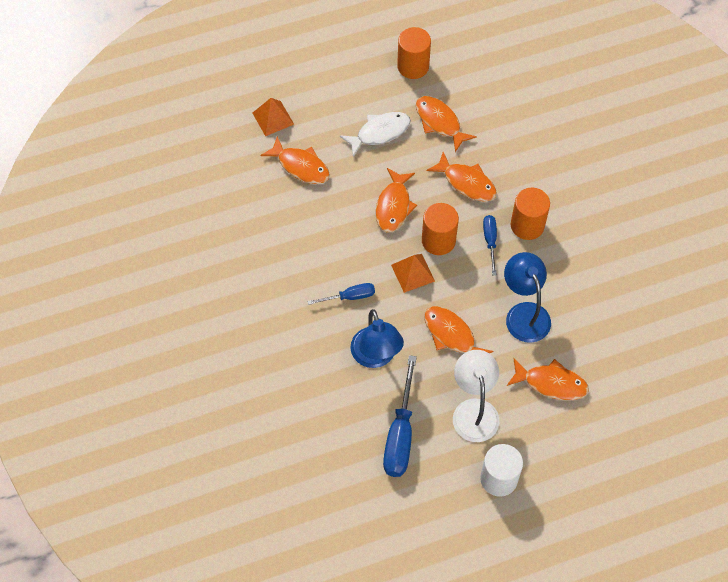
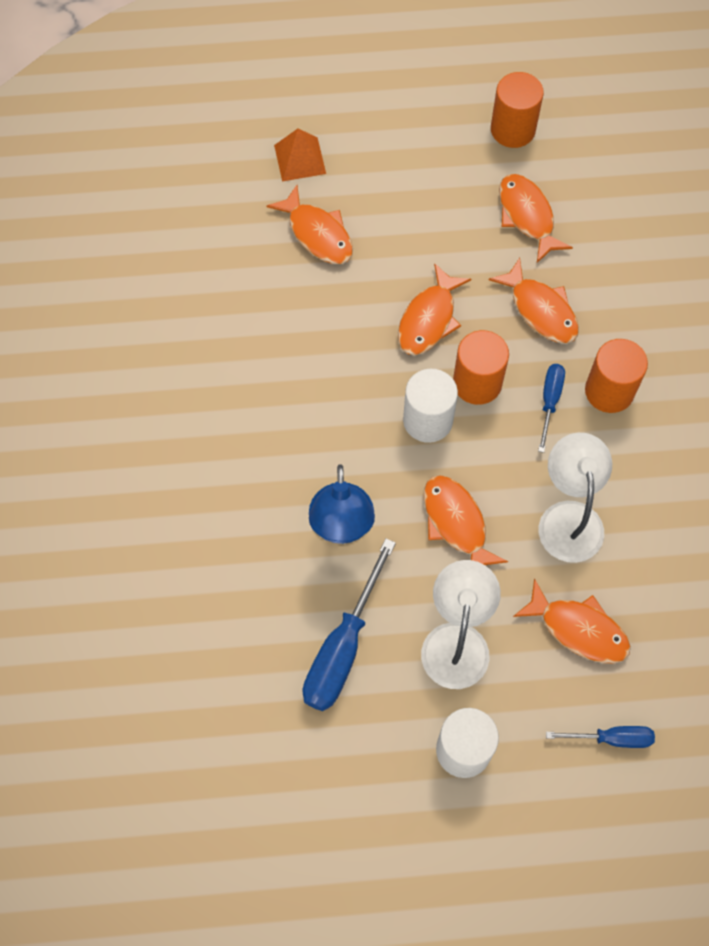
camera: 15 degrees right, 5 degrees up
blue screwdriver [307,283,375,305] -> blue screwdriver moved to [546,726,655,748]
white fish [340,112,411,157] -> none
orange pyramid [391,254,435,293] -> white cylinder [403,369,458,443]
blue lamp [504,252,551,343] -> white lamp [539,433,612,563]

